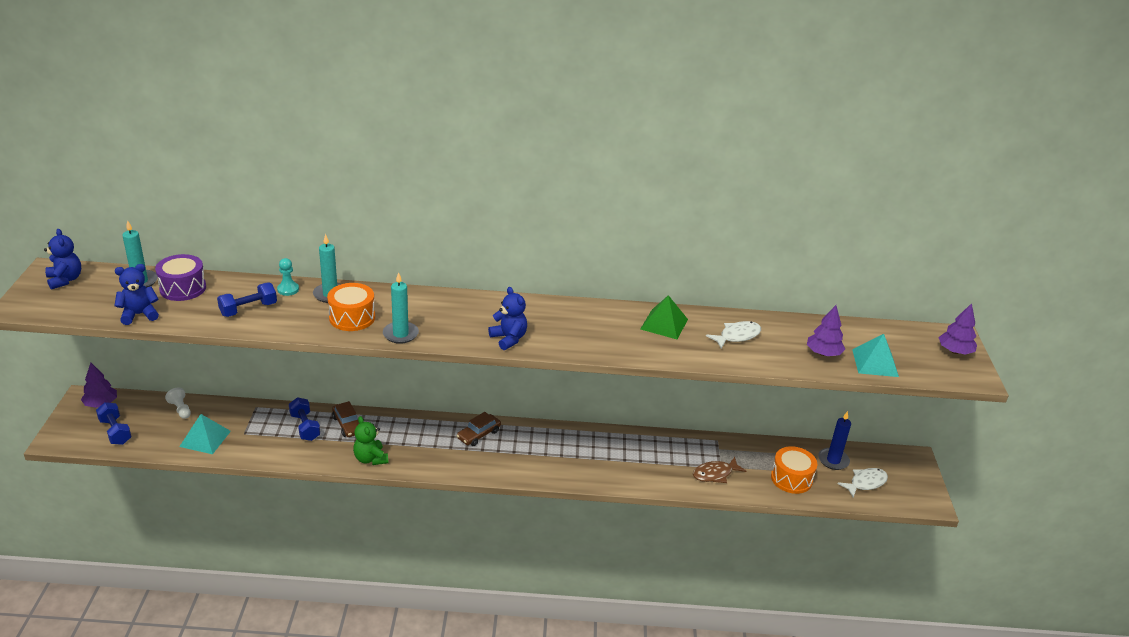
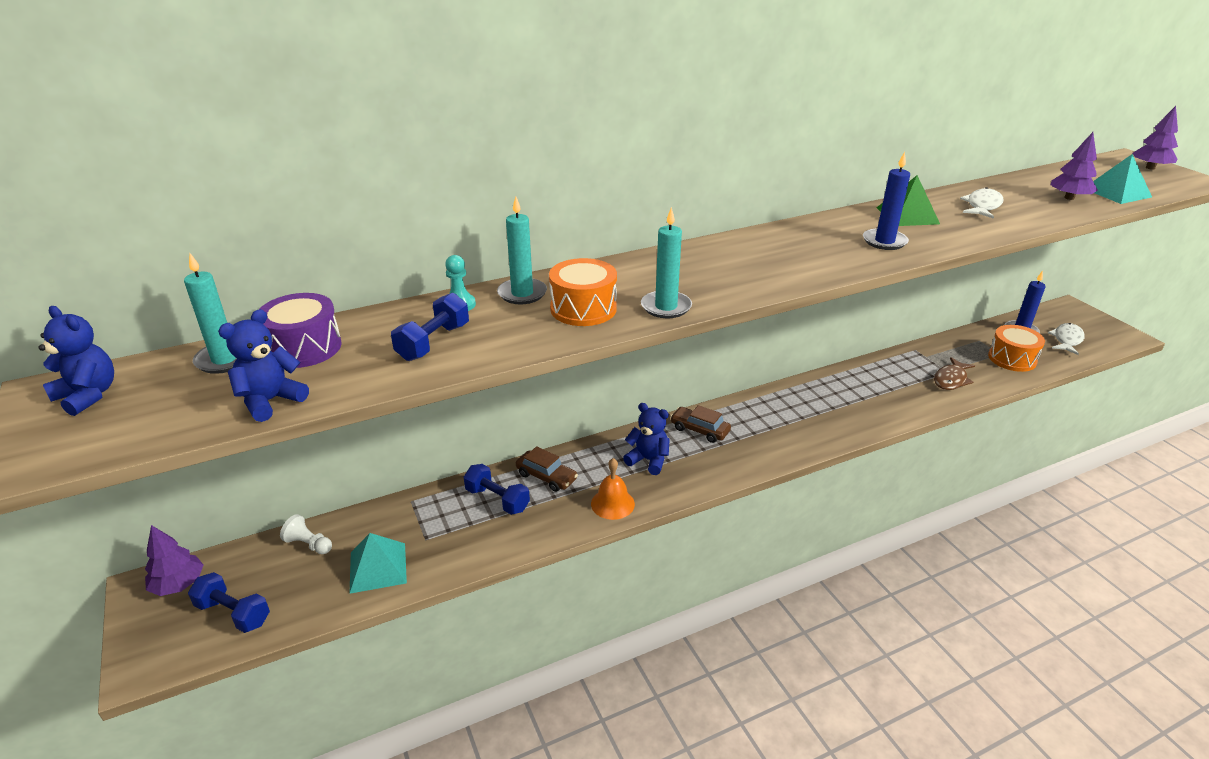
camera: 25 degrees left, 0 degrees up
green teddy bear [353,416,388,465] -> orange bell [591,458,635,520]
brown car [457,412,501,446] -> brown car turned 105 degrees clockwise [670,405,731,443]
blue teddy bear [488,287,527,350] -> blue teddy bear moved to [623,403,670,475]
none -> blue candle [863,152,910,250]

